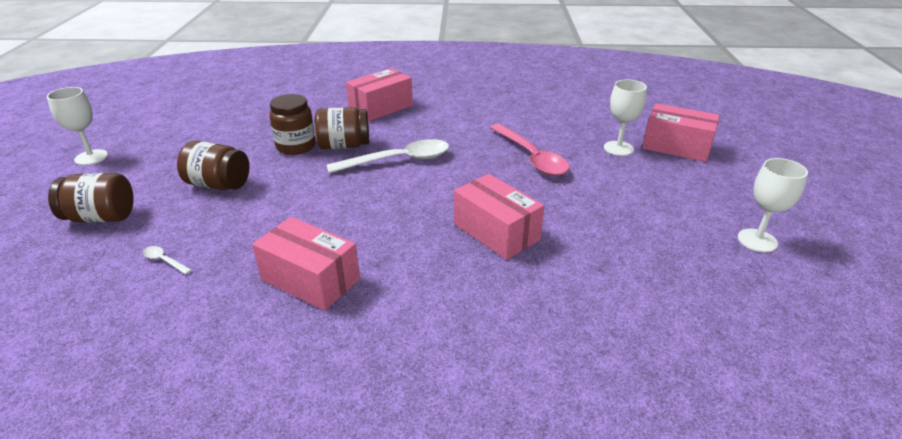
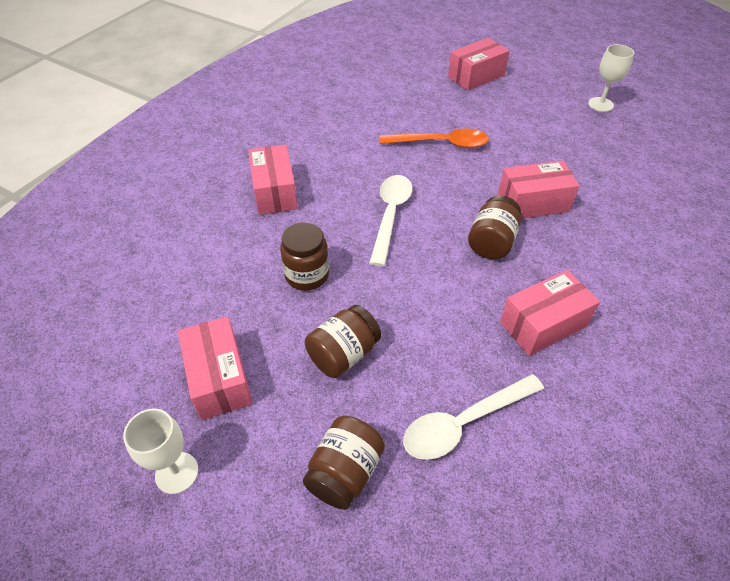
camera: 60 degrees left, 15 degrees up
white spoon [143,246,192,274] -> white spoon [403,374,544,460], size x2.46
brown jar [315,107,369,149] -> brown jar moved to [468,195,521,259]
pink spoon [490,124,569,176] -> orange spoon [379,128,489,148]
white goblet [604,79,647,156] -> none
none -> pink box [178,317,253,420]

